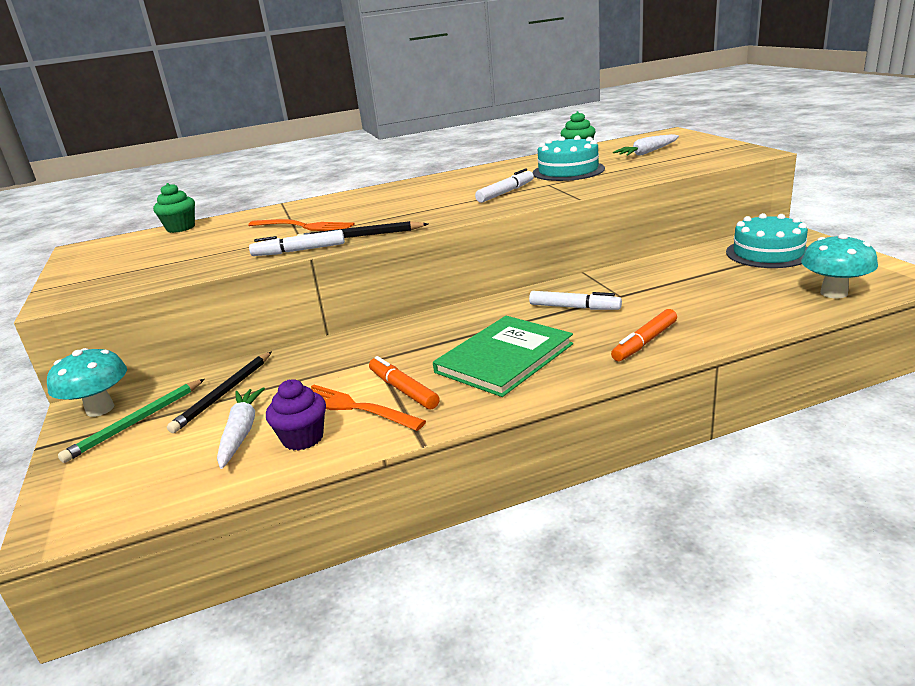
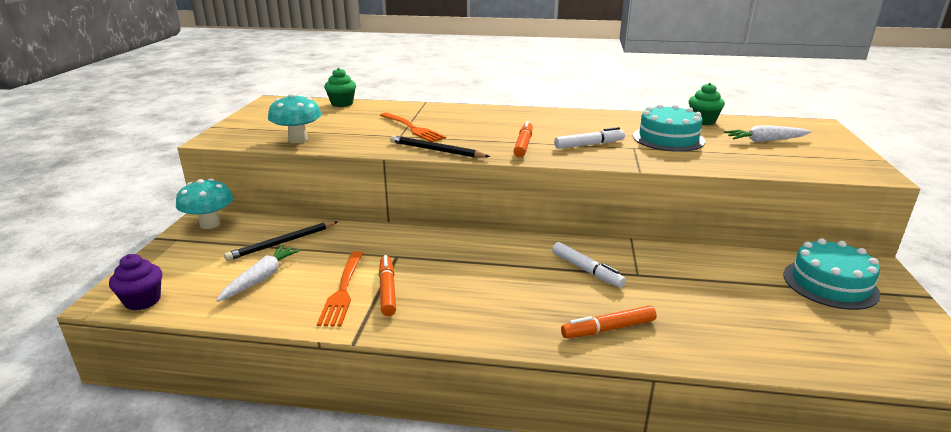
camera: 25 degrees right, 0 degrees up
green pencil [58,379,205,463] -> none
white marker [249,230,345,256] -> none
purple cupcake [266,379,326,451] -> purple cupcake moved to [109,254,162,310]
orange fork [311,384,426,431] -> orange fork turned 150 degrees counterclockwise [317,251,363,327]
green book [433,316,573,397] -> none
turquoise mushroom [801,234,878,298] -> turquoise mushroom moved to [268,93,321,143]
none -> orange marker [513,121,533,157]

